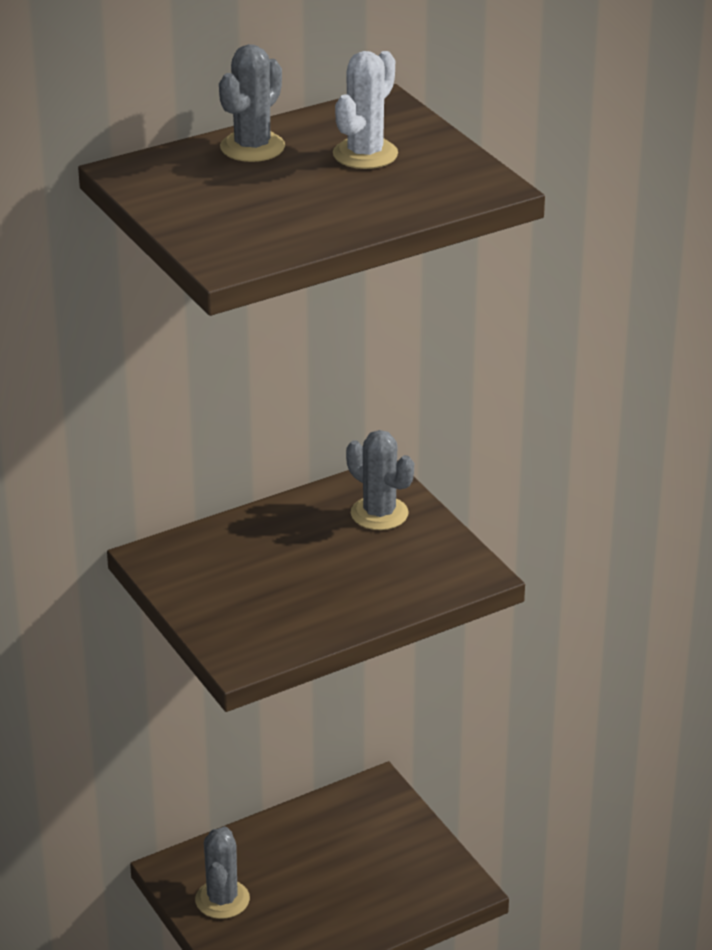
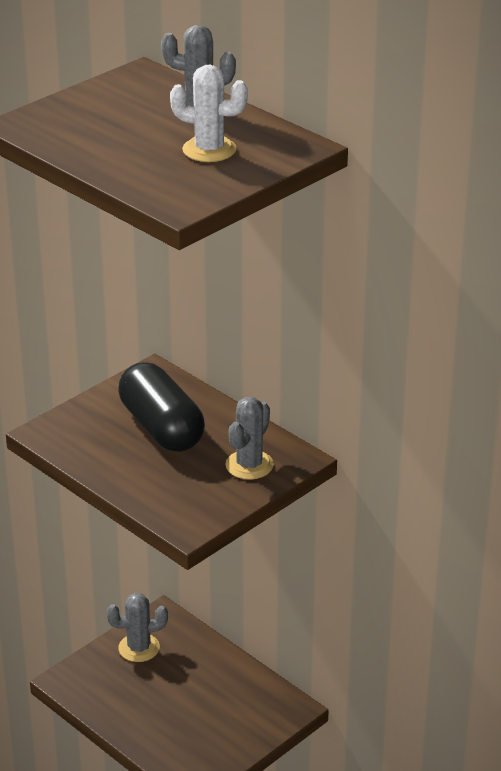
camera: 75 degrees right, 0 degrees up
none -> black capsule [119,362,205,452]

